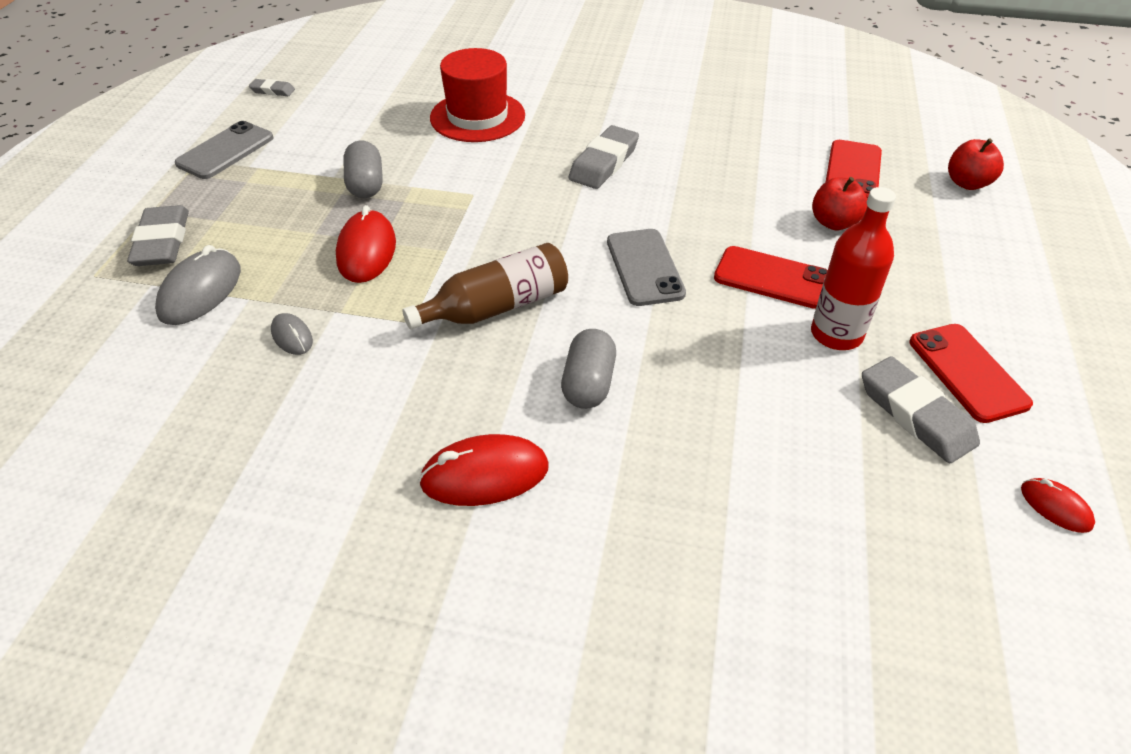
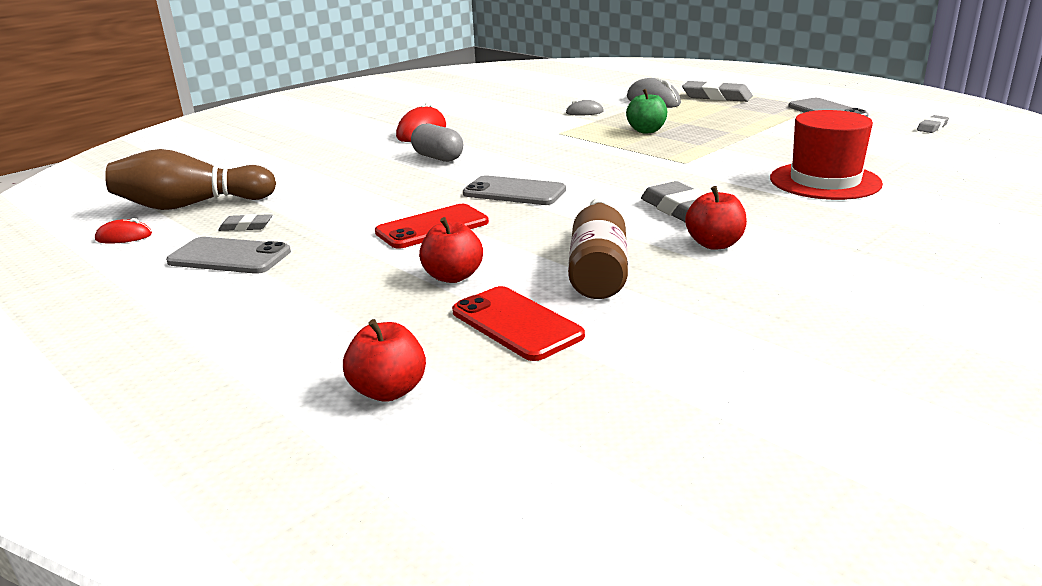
camera: 125 degrees right, 20 degrees down
red mouse [336,205,396,283] -> green apple [626,89,667,133]
grey capsule [343,140,383,198] -> none
brown bottle [402,243,568,330] -> brown bottle moved to [568,198,628,299]
red bottle [811,187,896,350] -> none
grey eraser [862,356,980,464] -> grey eraser [218,214,272,231], size x0.52
red phone [909,324,1033,423] -> grey phone [166,237,291,274]
none -> brown bowling pin [105,149,276,210]
none -> red apple [685,186,747,250]

